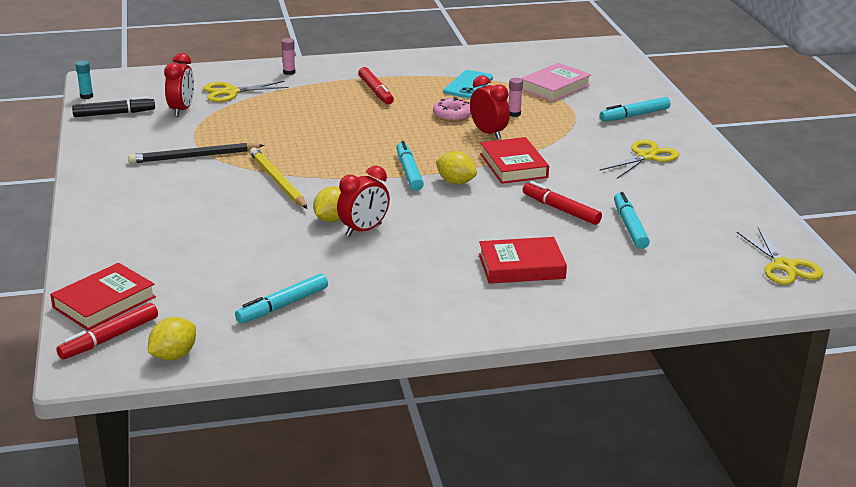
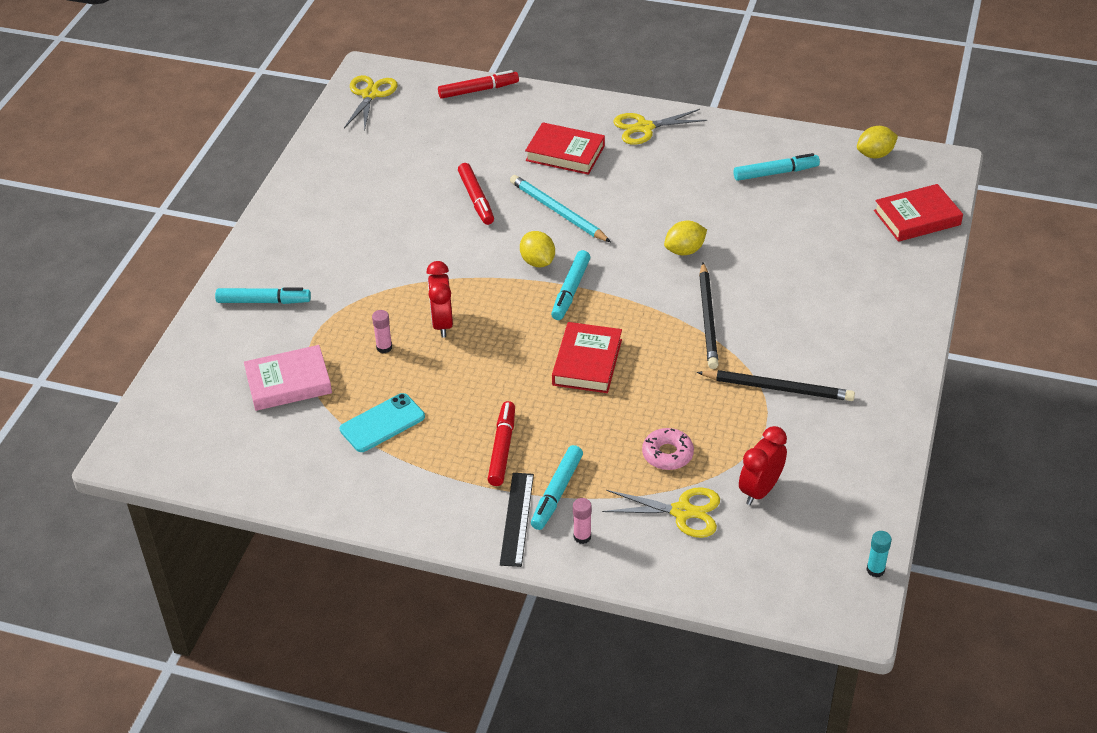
camera: 150 degrees left, 15 degrees up
red marker [56,303,158,360] -> red marker moved to [438,70,519,99]
black marker [72,96,155,117] -> none
yellow pencil [250,148,308,209] -> black pencil [699,263,719,369]
red clock [337,166,390,237] -> none
pink donut [433,97,471,122] -> pink donut moved to [642,428,694,470]
red book [480,137,549,184] -> red book moved to [552,322,622,393]
yellow scissors [599,139,679,179] -> yellow scissors moved to [613,109,707,145]
turquoise marker [614,192,650,249] -> turquoise marker moved to [531,445,583,530]
none -> black ruler [500,473,534,567]
none -> turquoise pencil [510,175,611,242]

